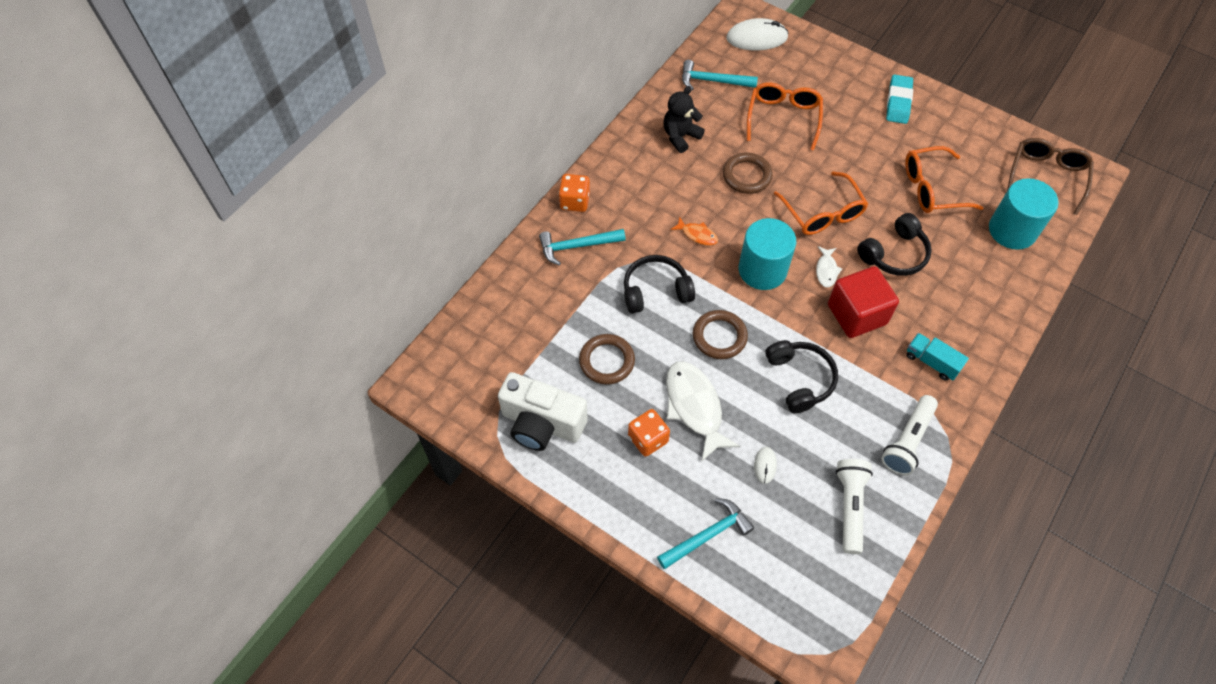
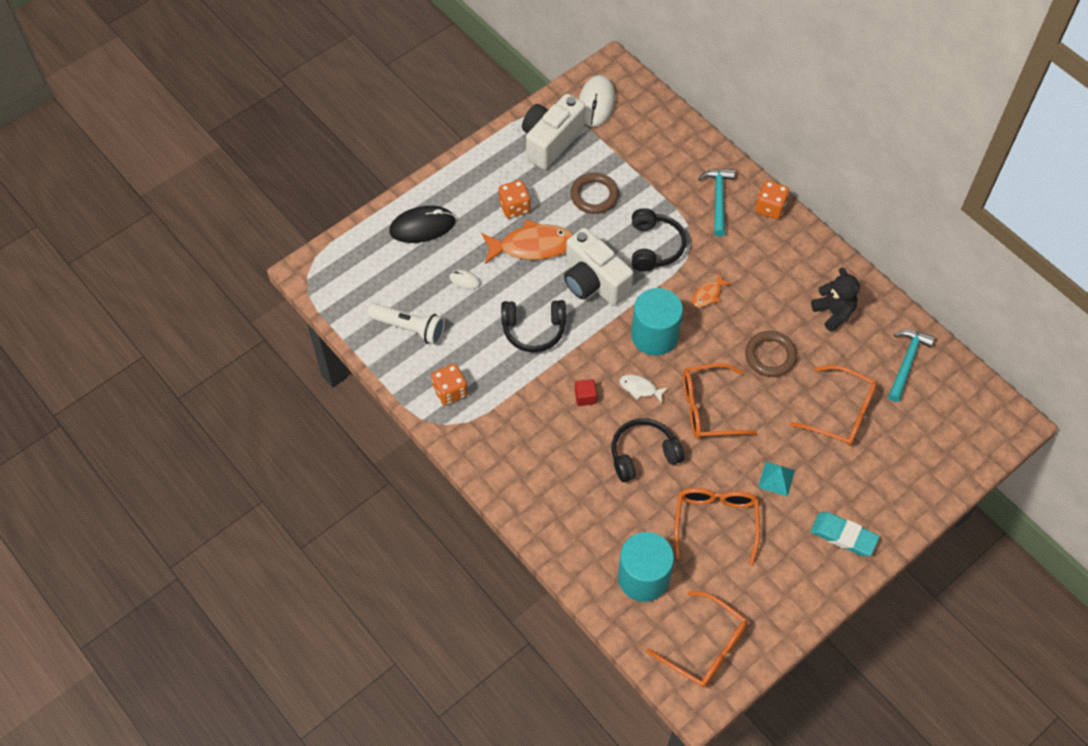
camera: 105 degrees right, 0 degrees up
turquoise hammer [657,498,754,569] -> black mouse [389,206,455,243]
white fish [666,361,740,462] -> orange fish [481,219,573,264]
brown ring [693,310,748,359] -> white camera [564,228,634,306]
white mouse [726,18,789,50] -> white mouse moved to [579,75,616,127]
red cube [828,266,899,338] -> red cube [575,379,597,406], size x0.44
black headphones [857,213,932,276] -> black headphones turned 90 degrees clockwise [611,418,684,482]
white flashlight [881,395,938,475] -> orange dice [431,364,468,406]
turquoise truck [906,333,969,381] -> none
brown glasses [1007,138,1094,215] -> orange glasses [646,591,748,688]
none -> turquoise pyramid [758,462,795,497]

